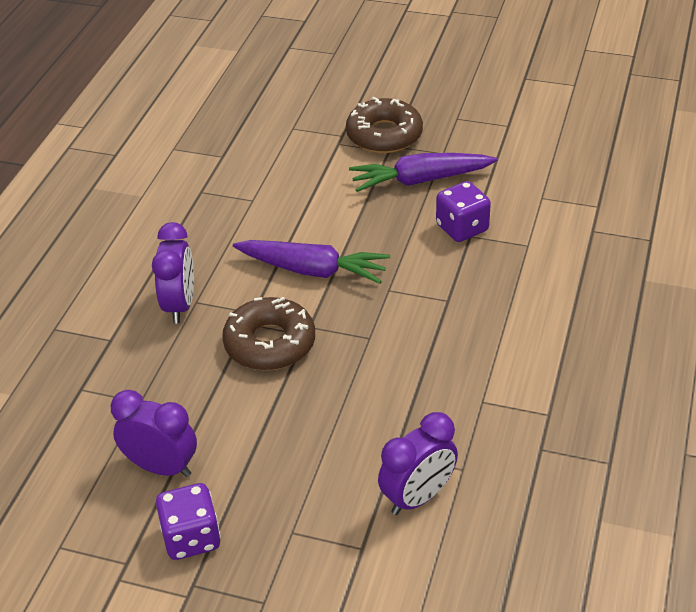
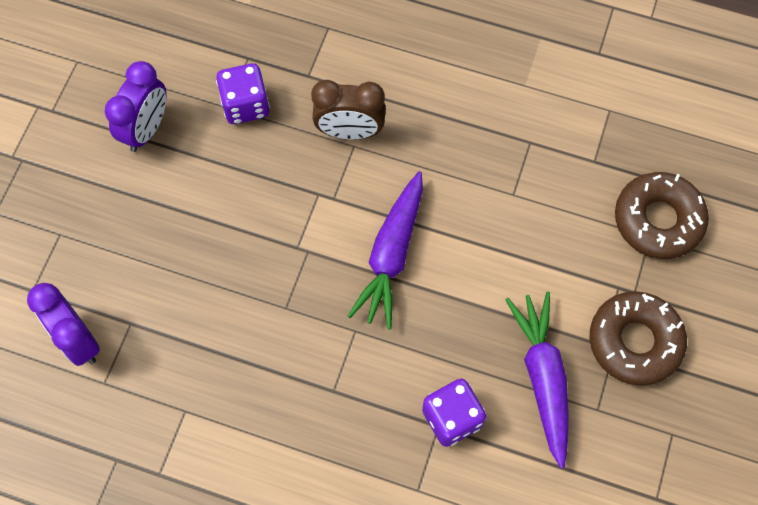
camera: 90 degrees right, 25 degrees up
purple clock [152,222,194,323] -> brown clock [311,80,385,140]
purple dice [156,483,221,560] -> purple dice moved to [216,63,270,124]
brown donut [222,297,315,370] -> brown donut moved to [615,172,709,259]

